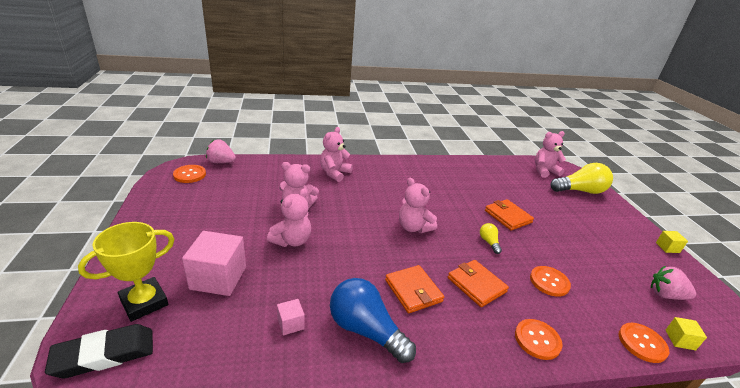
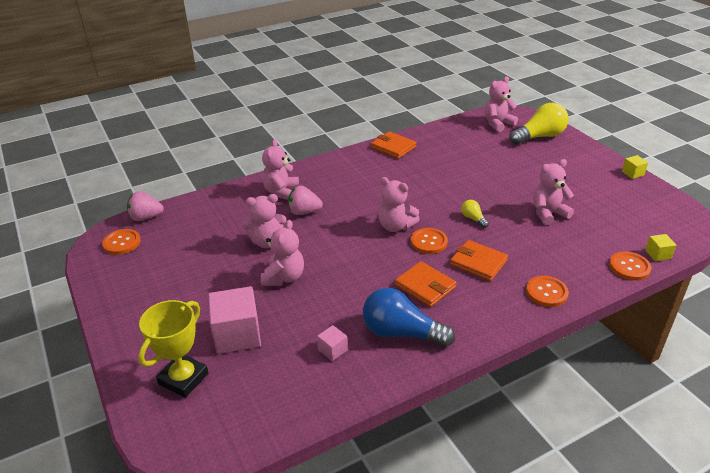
camera: 15 degrees left, 5 degrees up
black eraser [45,324,153,378] -> none
orange wallet [485,199,534,230] -> orange wallet moved to [371,131,417,159]
orange button [530,266,571,297] -> orange button moved to [411,228,448,254]
pink strawberry [651,266,696,300] -> pink strawberry moved to [288,185,323,215]
none -> pink teddy bear [533,159,574,225]

